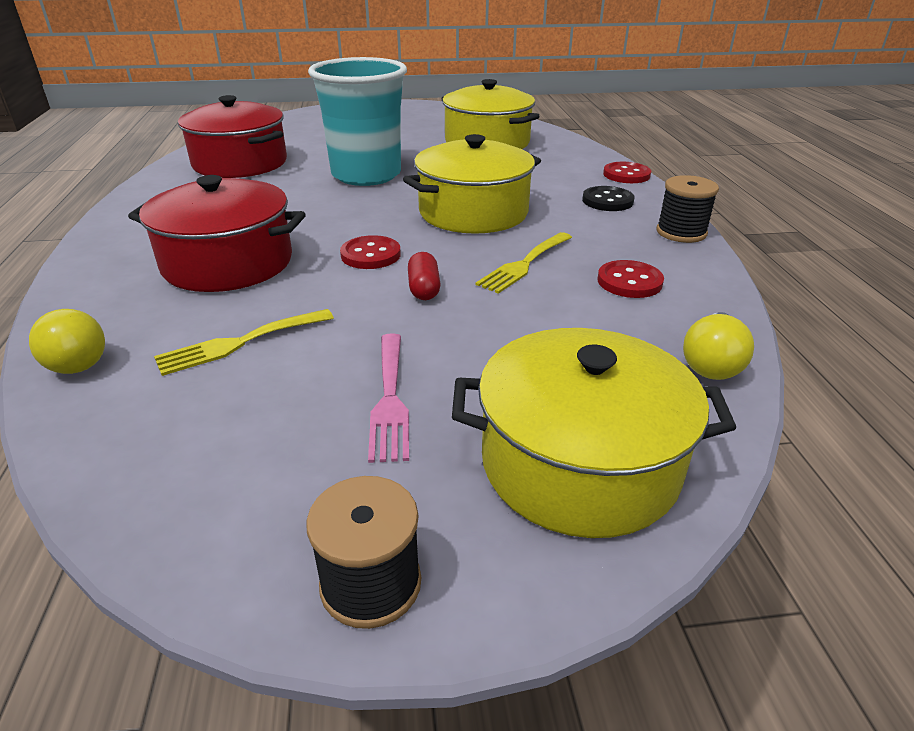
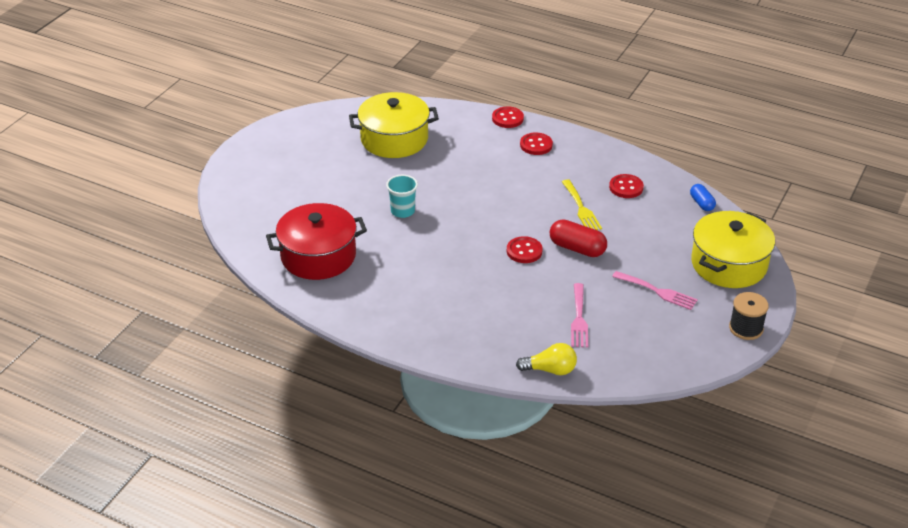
camera: 55 degrees left, 5 degrees up
red pot [128,175,306,292] -> none
yellow fork [154,309,334,376] -> pink fork [571,283,588,347]
turquoise cup [308,57,407,186] -> turquoise cup [386,175,418,218], size x0.46
yellow pot [403,134,541,234] -> none
red capsule [408,252,441,300] -> red capsule [550,219,607,257], size x1.63
black button [582,186,635,211] -> red button [520,132,553,155]
black spool [657,175,719,243] -> none
yellow light bulb [683,312,754,380] -> blue capsule [690,184,716,211]

